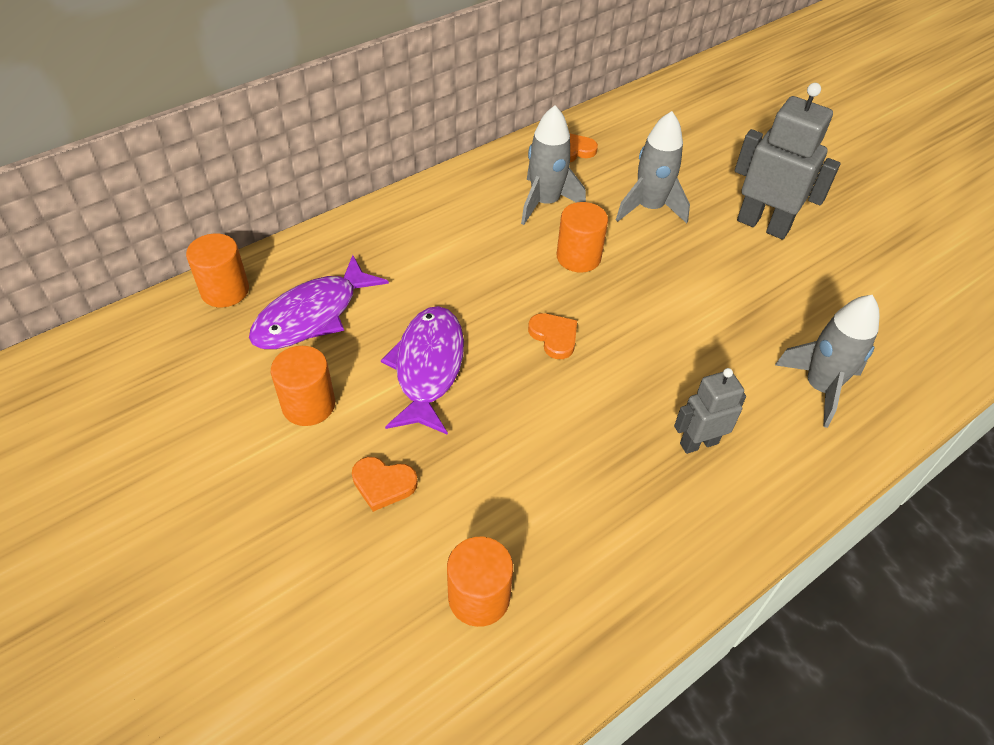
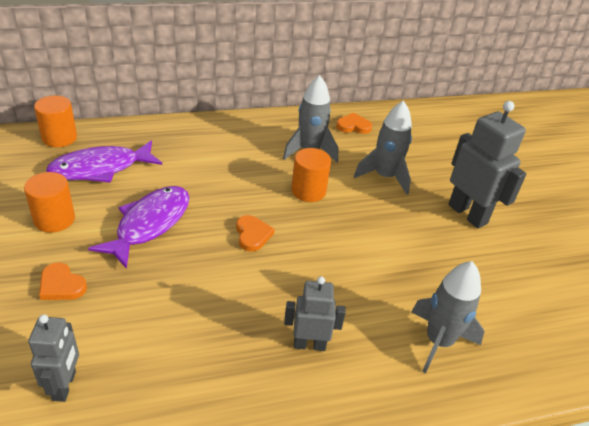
camera: 20 degrees right, 10 degrees down
orange cylinder [447,537,513,627] -> grey robot [28,314,79,402]

